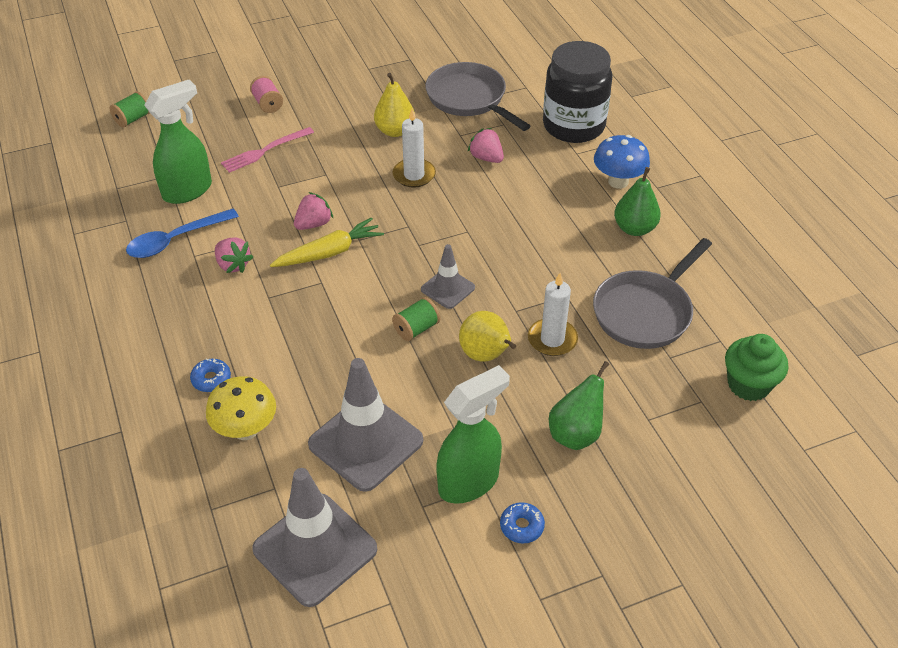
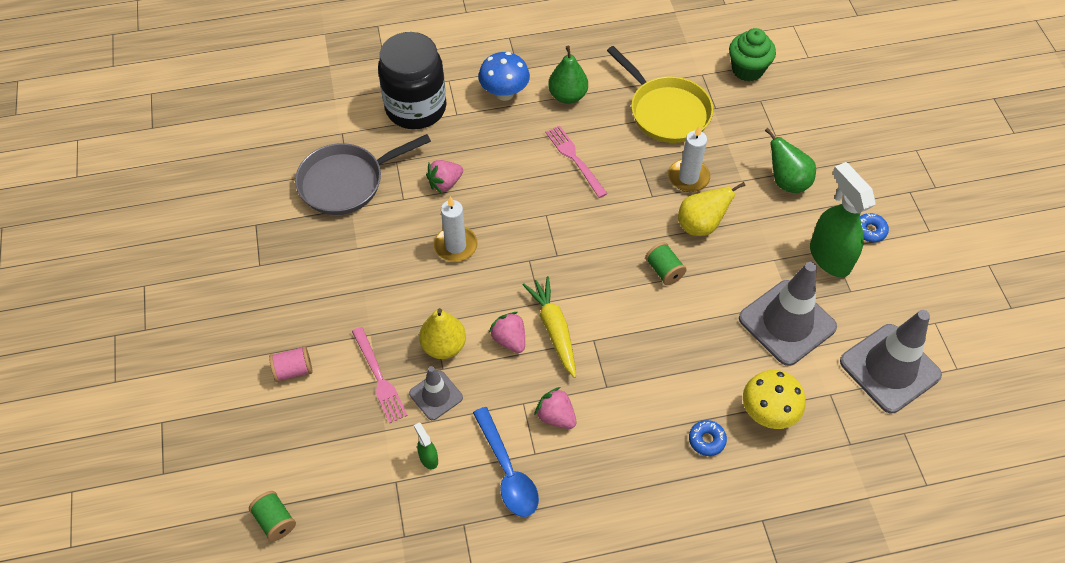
camera: 80 degrees left, 10 degrees up
green spray bottle [144,80,212,204] -> green spray bottle [414,422,438,469], size x0.43
pink strawberry [215,238,253,273] -> pink strawberry turned 105 degrees counterclockwise [535,387,576,429]
yellow pear [374,73,415,137] -> yellow pear moved to [419,308,466,359]
grey traffic cone [421,244,475,309] -> grey traffic cone moved to [409,366,463,420]
grey pan [593,238,712,349] -> yellow pan [607,46,713,143]
none -> pink fork [546,126,608,198]

